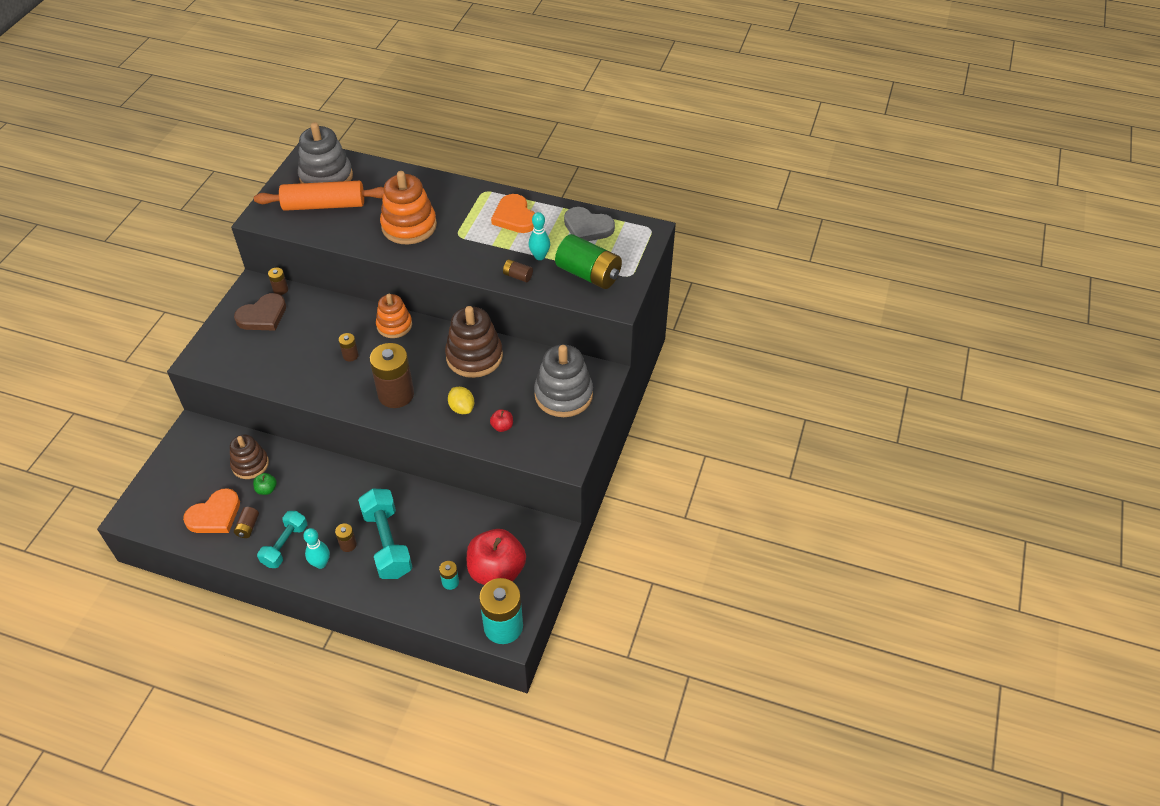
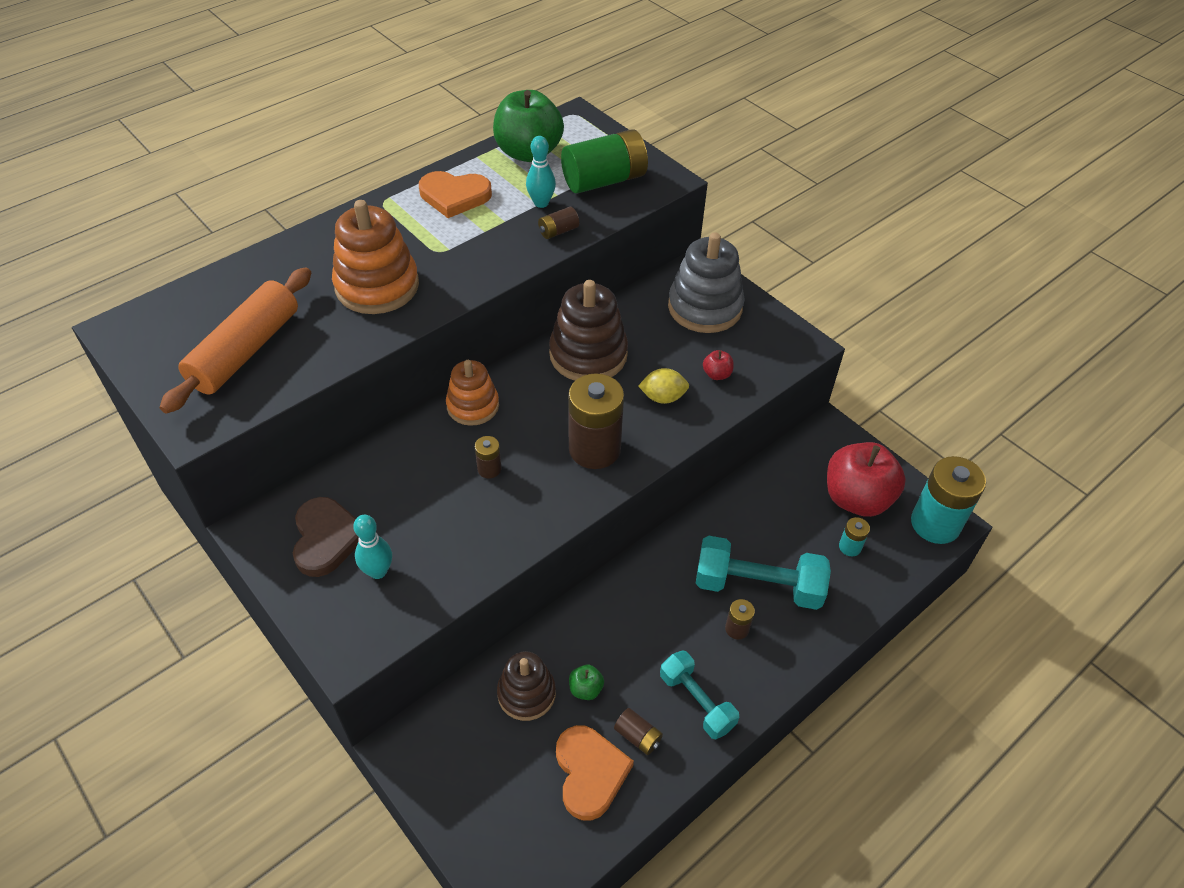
camera: 60 degrees left, 0 degrees up
brown battery [268,267,288,295] -> none
grey stacking toy [298,122,353,183] -> none
turquoise bowling pin [303,528,330,569] -> turquoise bowling pin moved to [353,515,392,579]
grey heart [564,207,615,241] -> green apple [493,90,564,162]

